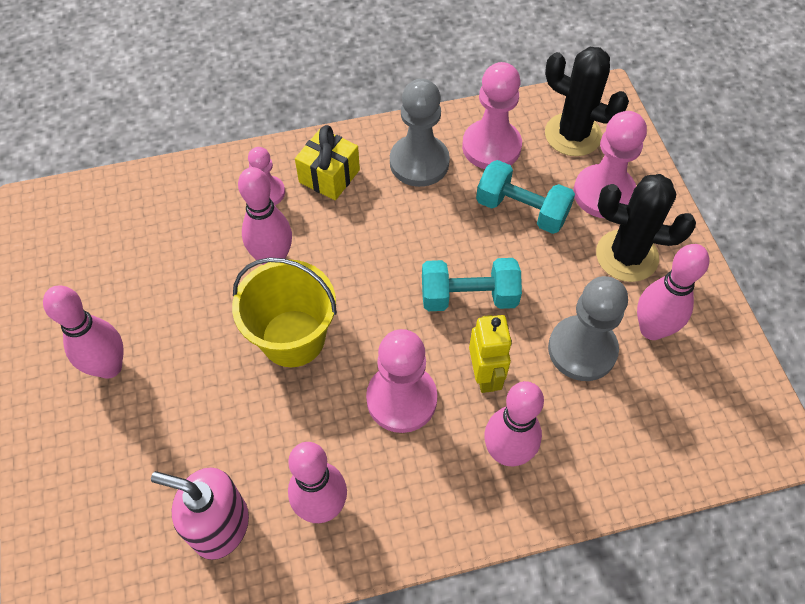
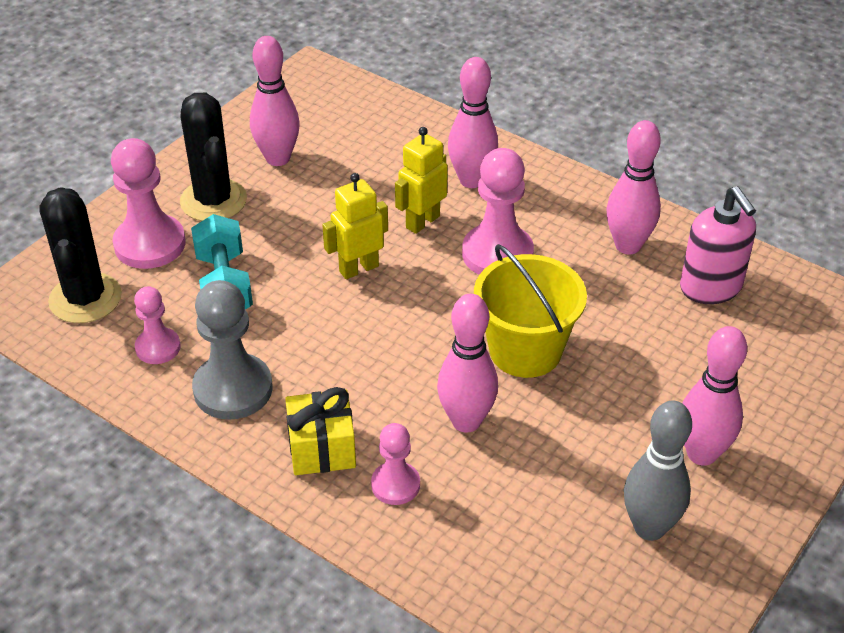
camera: 130 degrees left, 15 degrees down
turquoise dumbbell [422,258,522,311] -> yellow robot [322,173,388,279]
pink pawn [462,62,522,169] -> pink pawn [134,286,181,364], size x0.58
grey pawn [548,276,628,381] -> none
none -> grey bowling pin [624,400,692,541]

